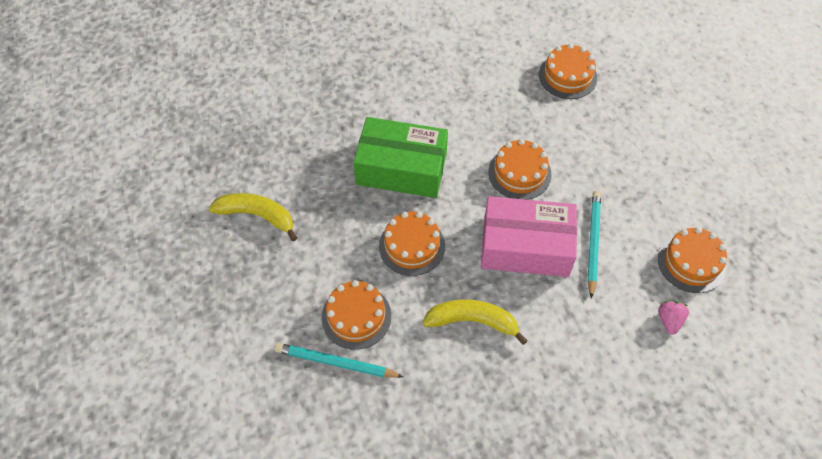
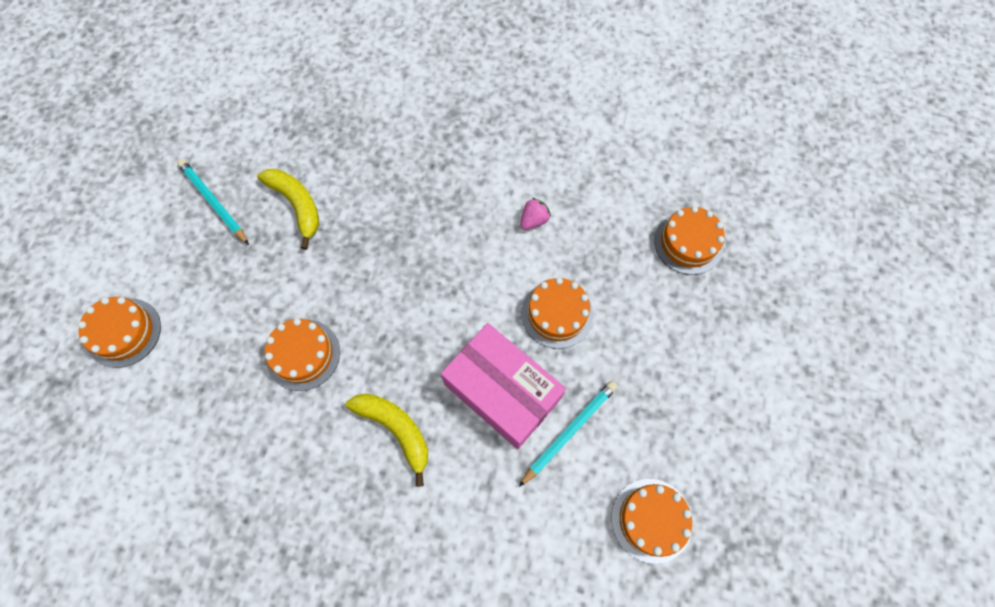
camera: 35 degrees right, 10 degrees up
turquoise pencil [275,343,404,378] -> turquoise pencil moved to [177,159,249,245]
green box [353,117,448,198] -> none
orange cake [379,212,445,276] -> orange cake moved to [78,297,161,368]
pink strawberry [658,300,689,335] -> pink strawberry moved to [520,198,551,230]

